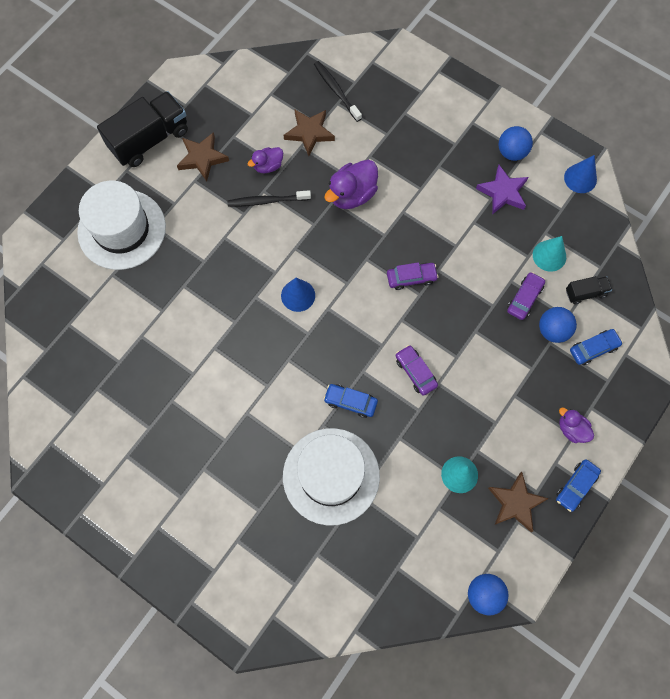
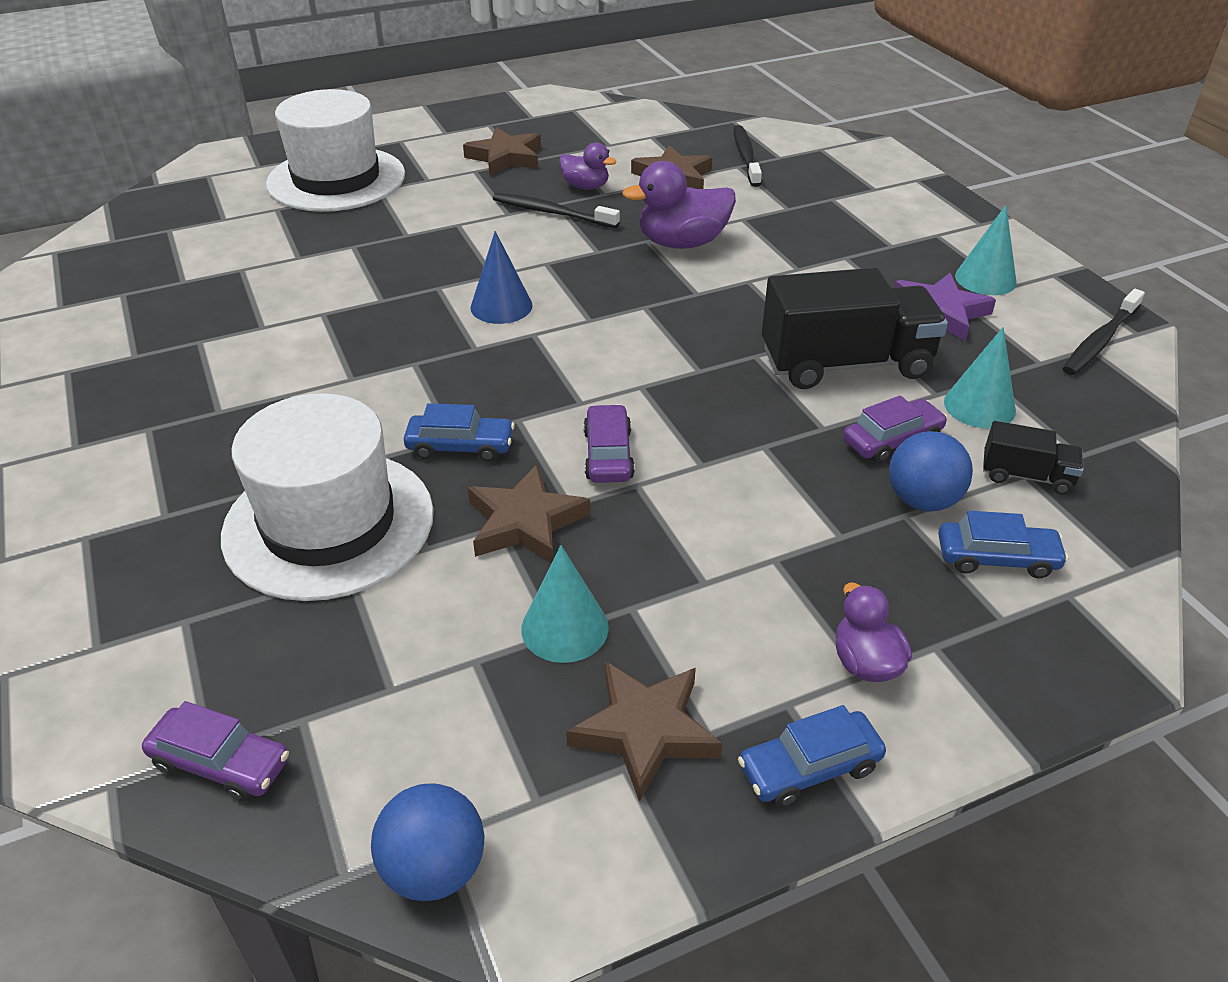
camera: 30 degrees right, 30 degrees down
black truck [97,91,188,167] -> black truck moved to [762,268,948,389]
purple duck [247,147,283,173] -> purple duck turned 150 degrees counterclockwise [559,143,616,190]
blue car [323,384,378,418] -> blue car turned 135 degrees clockwise [404,403,515,462]
purple car [387,262,439,290] -> purple car moved to [142,701,289,801]
blue ball [499,126,533,161] -> turquoise cone [955,205,1017,295]
blue cone [564,155,597,193] -> black toothbrush [1063,289,1145,375]
none -> brown star [468,464,591,563]

